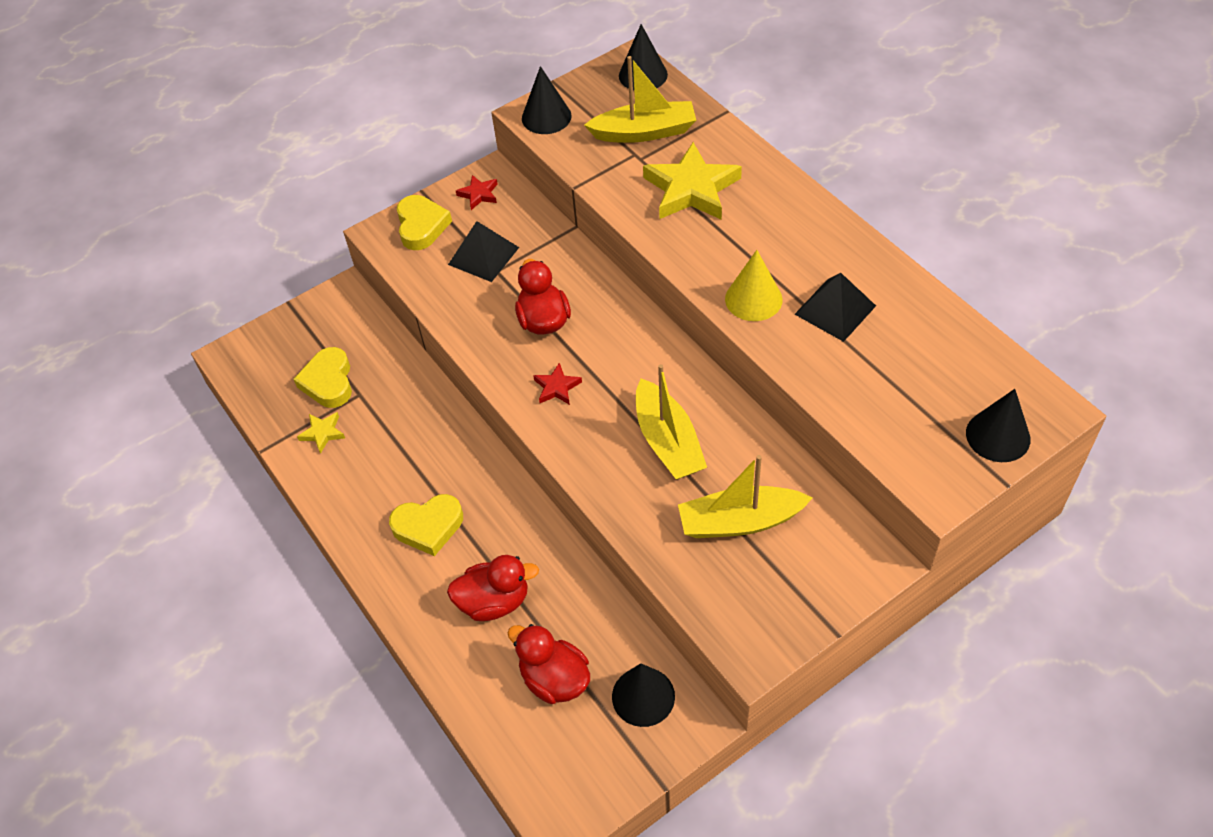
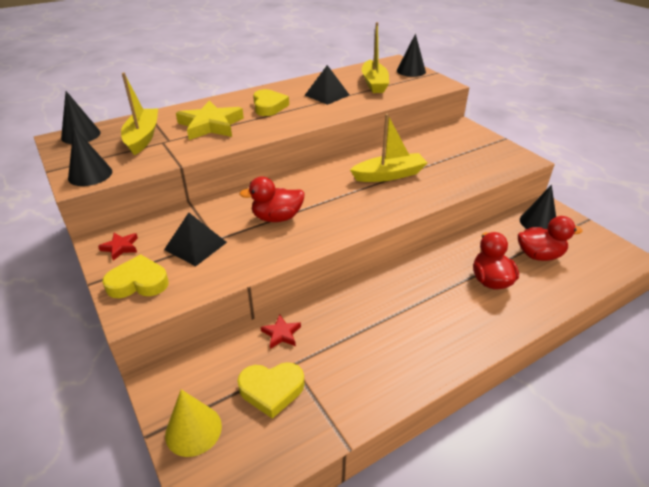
camera: 90 degrees left, 15 degrees down
yellow star [297,412,345,454] -> none
yellow heart [389,494,463,556] -> yellow heart moved to [253,89,289,116]
red duck [507,624,590,704] -> red duck turned 135 degrees counterclockwise [518,216,583,261]
red star [533,363,582,405] -> red star moved to [261,315,301,349]
yellow boat [678,455,812,538] -> yellow boat moved to [362,22,389,93]
yellow cone [725,250,783,321] -> yellow cone moved to [165,389,222,457]

